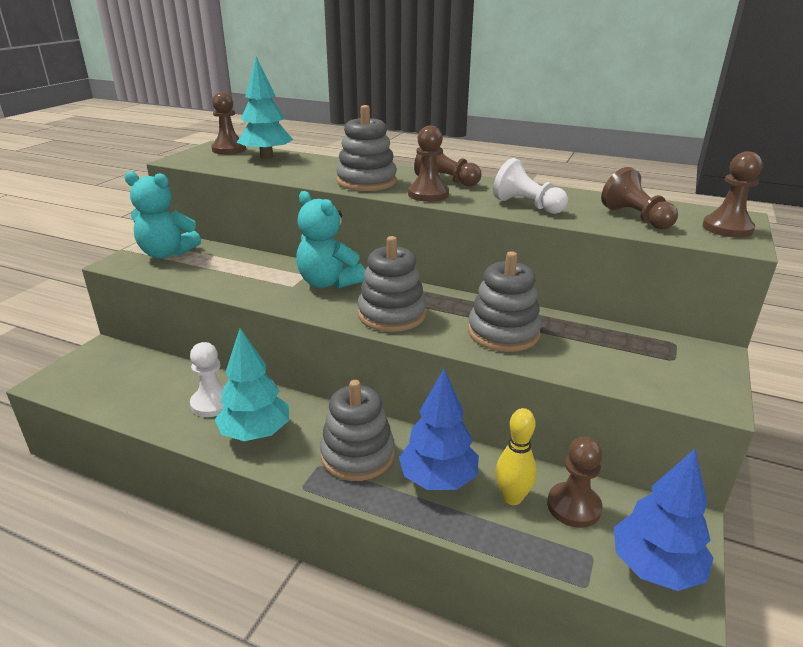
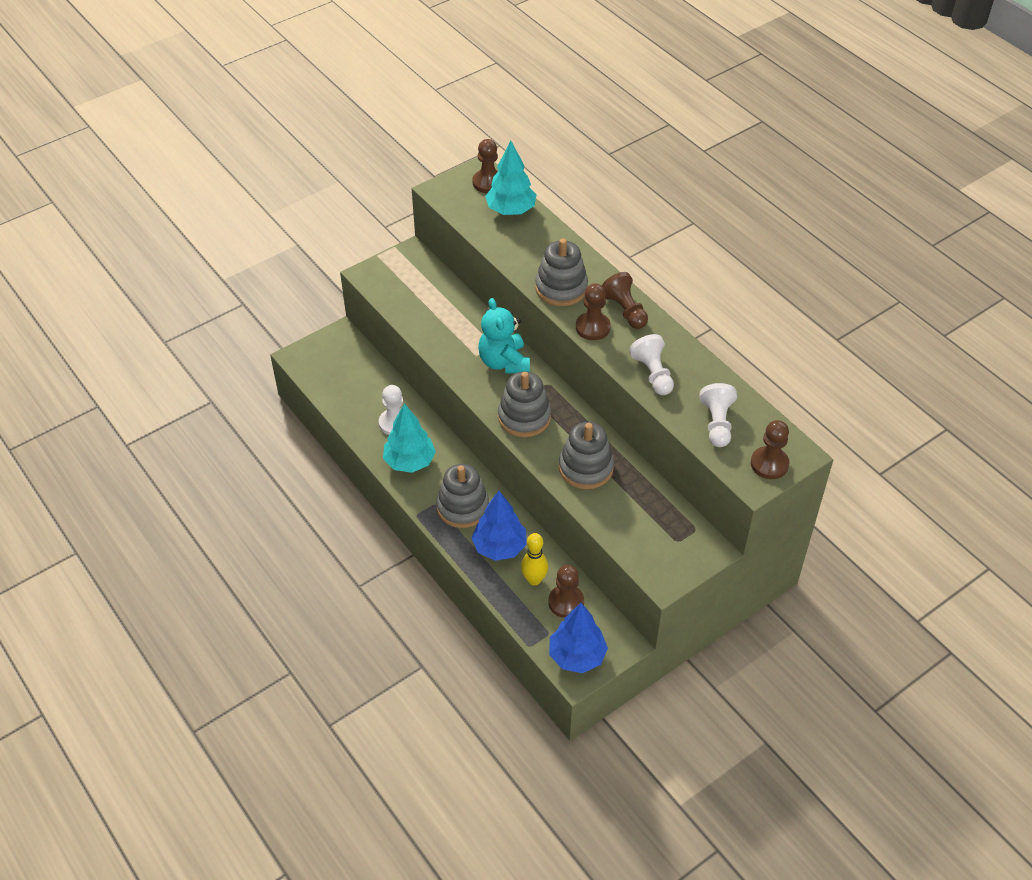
camera: 30 degrees right, 20 degrees up
turquoise teddy bear [124,171,201,259] -> none
brown pawn [601,167,678,229] -> white pawn [700,383,737,447]

